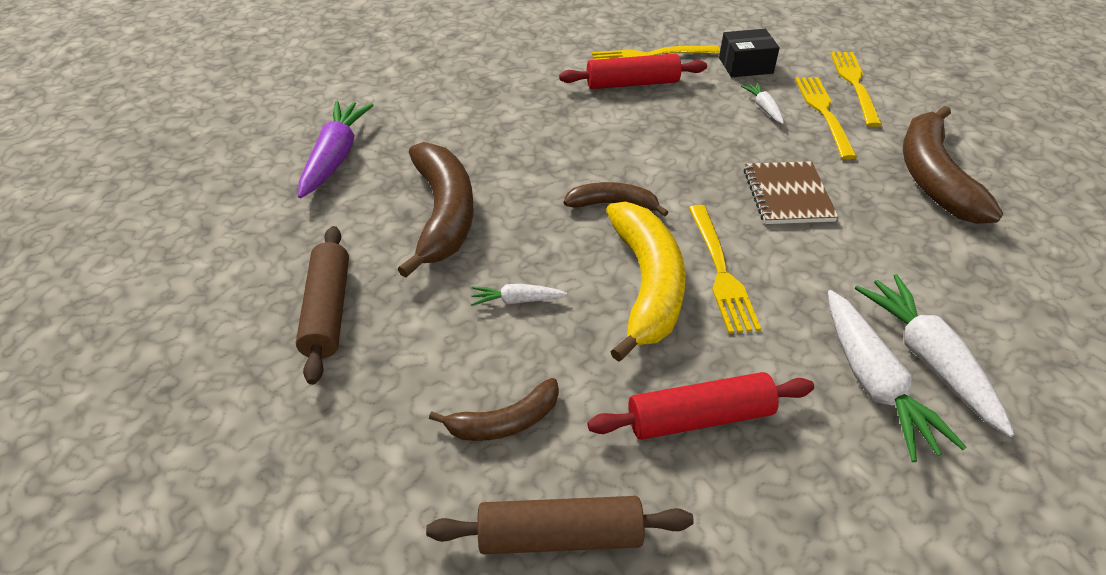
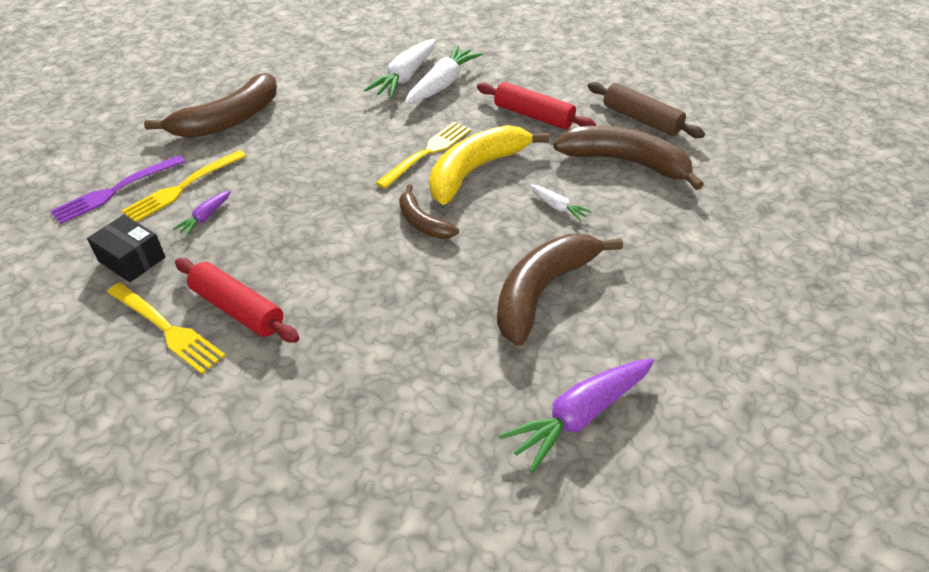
camera: 135 degrees left, 0 degrees up
brown rolling pin [296,226,349,385] -> none
brown banana [429,378,559,441] -> brown banana [553,126,704,190], size x1.82
white carrot [741,82,784,124] -> purple carrot [173,190,231,236]
brown notebook [744,161,838,224] -> none
yellow fork [830,52,882,127] -> purple fork [50,155,185,224]

